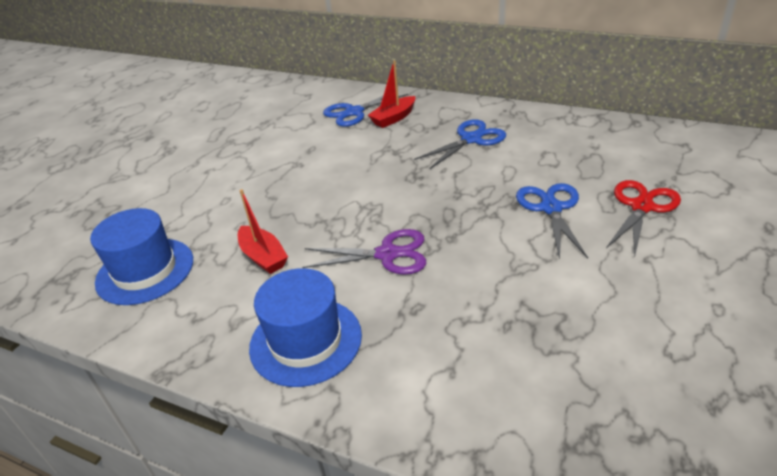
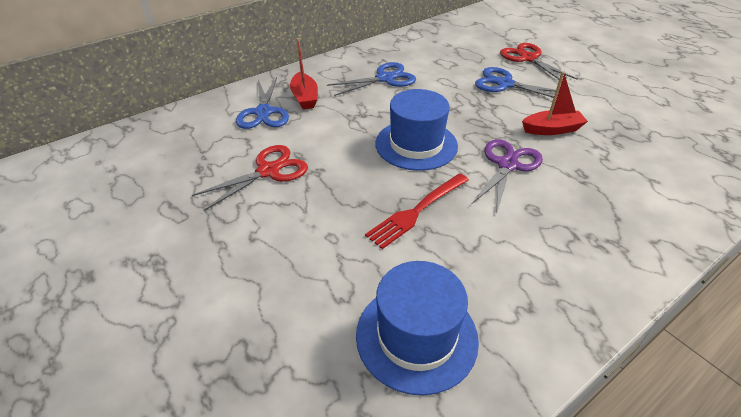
camera: 65 degrees left, 5 degrees up
red boat [238,189,288,274] -> red boat moved to [522,71,588,135]
blue hat [249,268,362,387] -> blue hat moved to [375,89,458,171]
blue scissors [414,119,506,169] -> blue scissors turned 75 degrees clockwise [327,62,416,96]
none -> red scissors [192,145,308,211]
none -> red fork [365,173,469,249]

